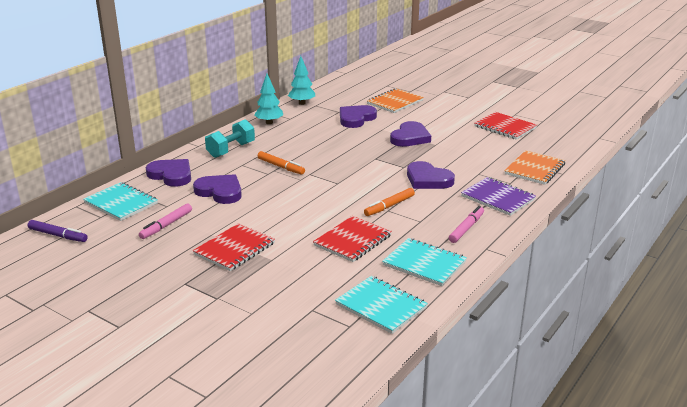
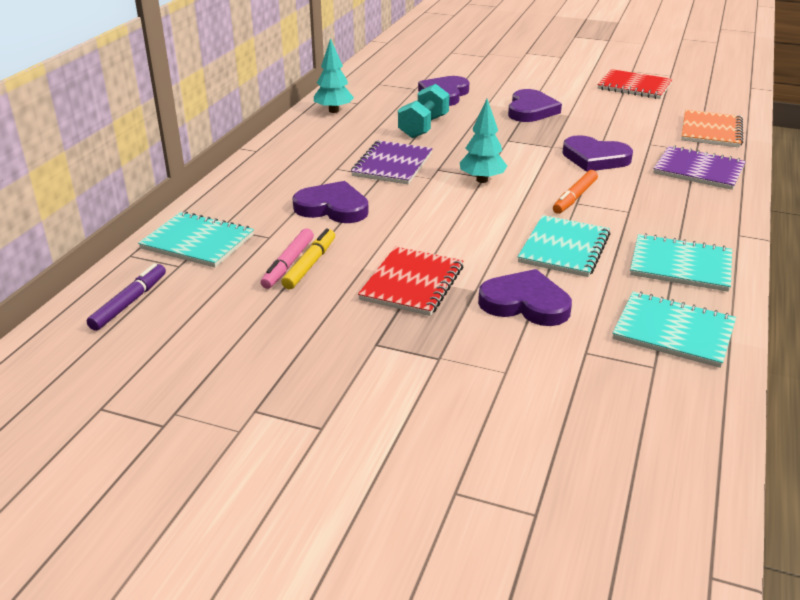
camera: 15 degrees left, 5 degrees up
purple marker [28,220,88,242] -> purple marker turned 75 degrees counterclockwise [87,263,166,331]
purple heart [146,159,191,187] -> purple heart moved to [478,269,572,326]
turquoise dumbbell [205,119,255,158] -> turquoise dumbbell moved to [398,84,450,138]
orange marker [258,151,305,175] -> purple notebook [351,140,433,185]
turquoise tree [288,56,315,105] -> turquoise tree moved to [460,99,507,183]
red notebook [313,216,392,262] -> turquoise notebook [518,215,610,277]
orange notebook [367,88,424,113] -> none
pink marker [449,206,484,243] -> none
none -> yellow marker [281,228,335,289]

